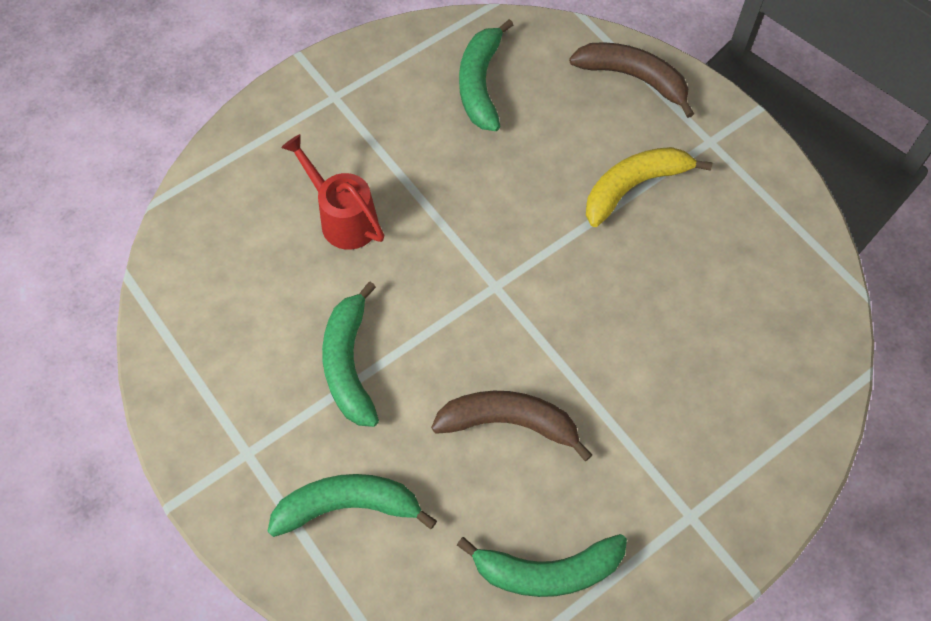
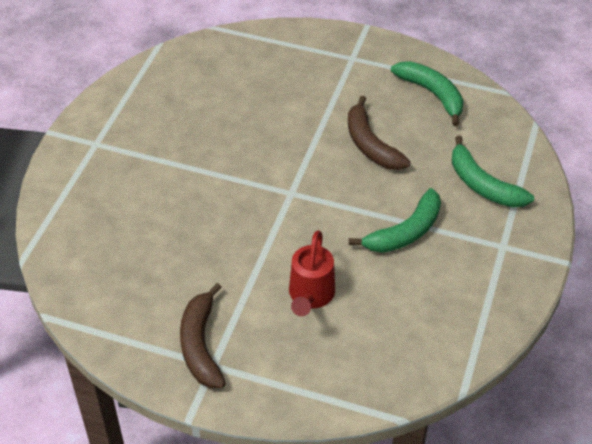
camera: 125 degrees left, 15 degrees down
green banana [459,19,513,131] -> none
brown banana [569,42,694,118] -> brown banana moved to [180,283,226,388]
yellow banana [586,147,712,227] -> none

